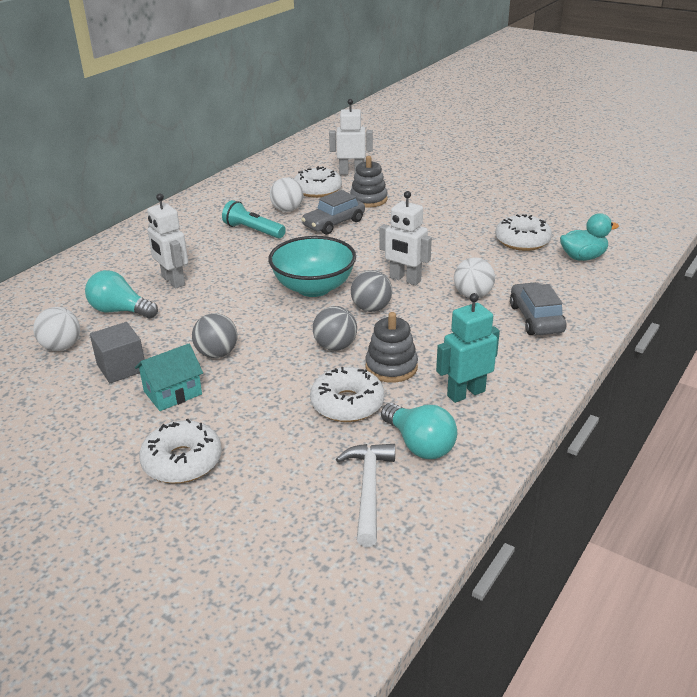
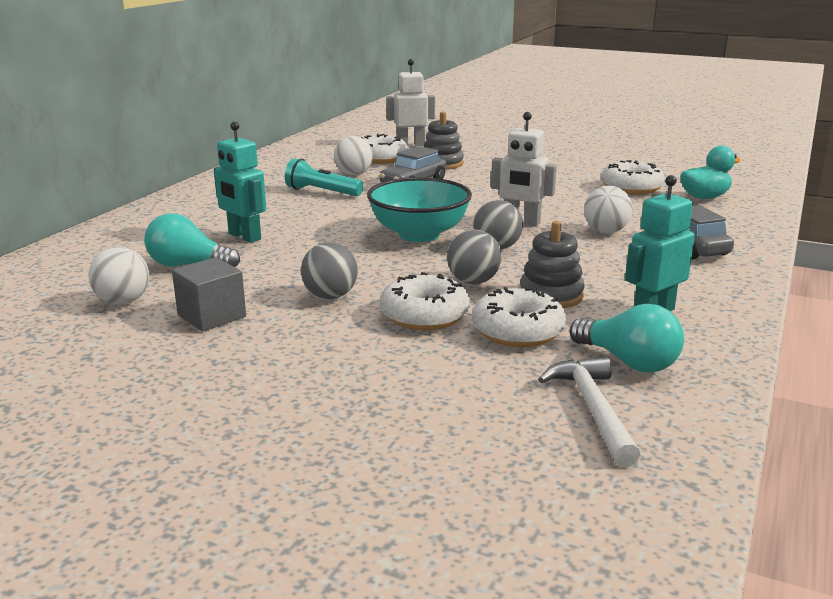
camera: 10 degrees left, 10 degrees down
turquoise house [135,343,203,411] -> none
white donut [139,419,222,483] -> white donut moved to [380,272,470,330]
white robot [147,194,188,289] -> turquoise robot [214,122,266,243]

